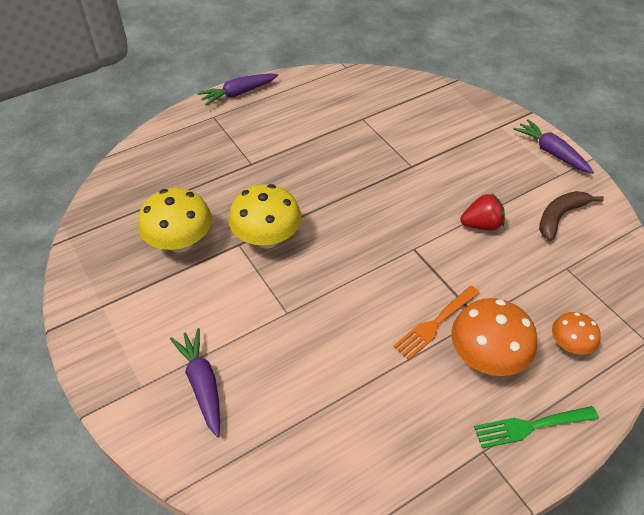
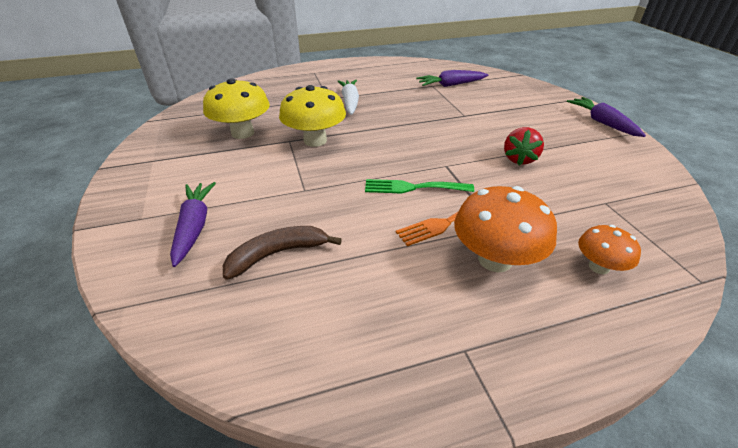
camera: 15 degrees right, 10 degrees down
purple carrot [197,73,278,106] -> purple carrot moved to [416,70,488,87]
red strawberry [460,194,505,231] -> red strawberry turned 105 degrees clockwise [504,127,544,165]
green fork [474,406,599,449] -> green fork moved to [365,179,474,194]
brown banana [539,191,604,241] -> brown banana moved to [223,226,342,280]
none -> white carrot [338,80,359,115]

